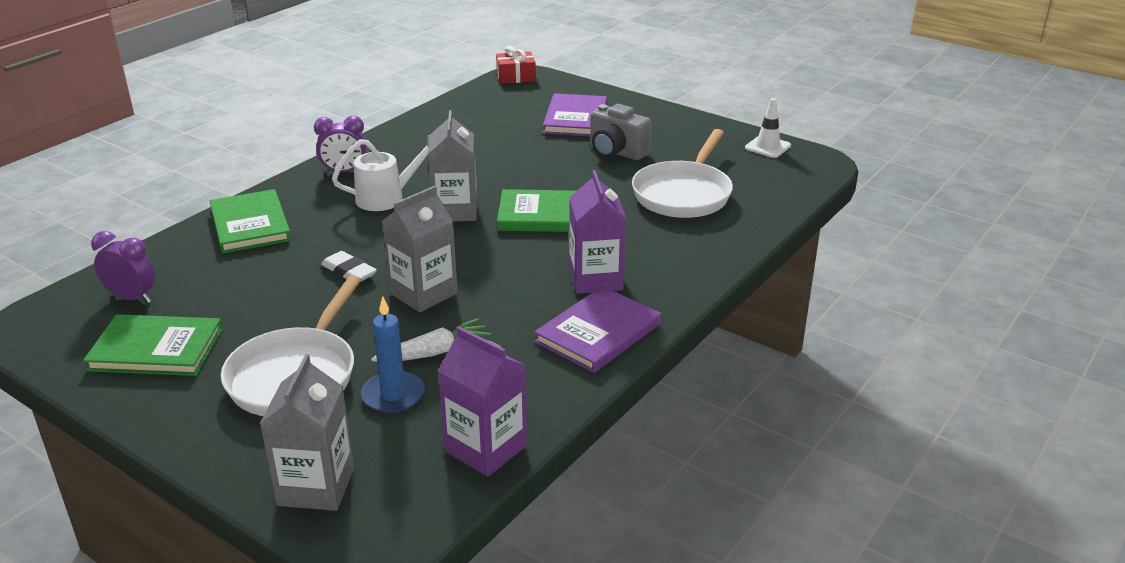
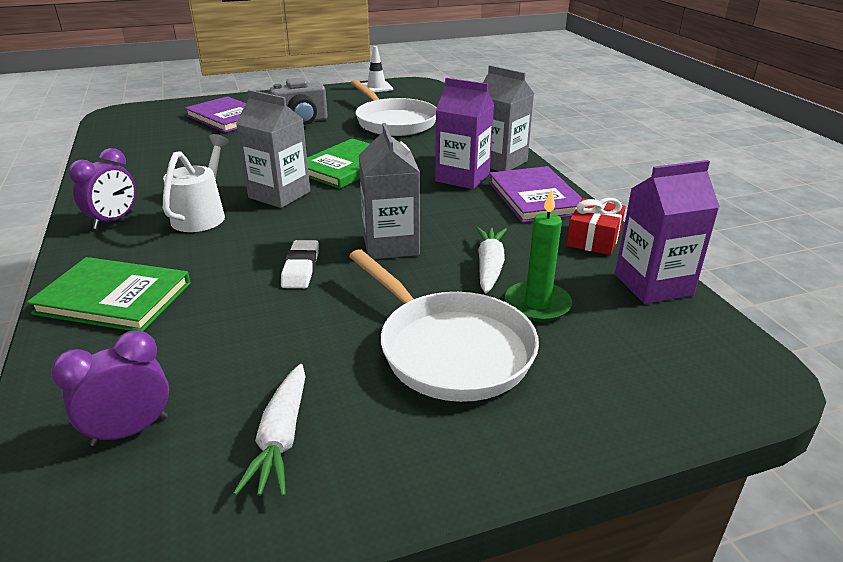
camera: 55 degrees left, 0 degrees up
green book [83,314,223,376] -> white carrot [233,364,305,497]
grey carton [260,354,354,511] -> grey carton moved to [483,65,534,171]
white eraser [321,251,377,281] -> white eraser turned 75 degrees counterclockwise [281,240,319,288]
blue candle [361,296,425,413] -> green candle [505,189,572,322]
red gift [496,46,536,84] -> red gift moved to [566,198,626,255]

